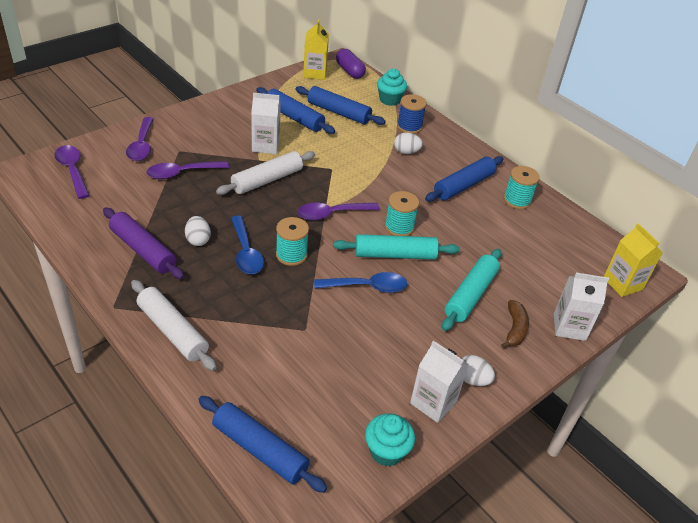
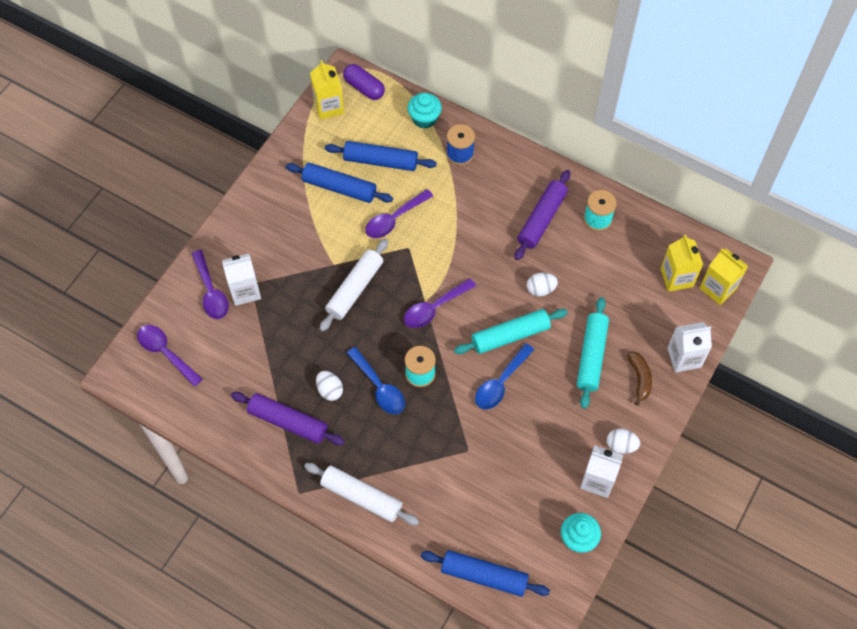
camera: 15 degrees left, 20 degrees up
purple spoon [147,161,229,179] -> purple spoon moved to [365,189,433,238]
white carton [251,93,281,154] -> white carton moved to [222,254,261,306]
blue spoon [314,272,407,293] -> blue spoon turned 150 degrees clockwise [475,343,535,409]
turquoise spool [385,191,419,236] -> none
white egg [394,132,423,154] -> white egg moved to [527,273,558,296]
blue rolling pin [425,156,503,202] -> purple rolling pin [515,170,570,260]
none -> yellow carton [661,235,703,292]

